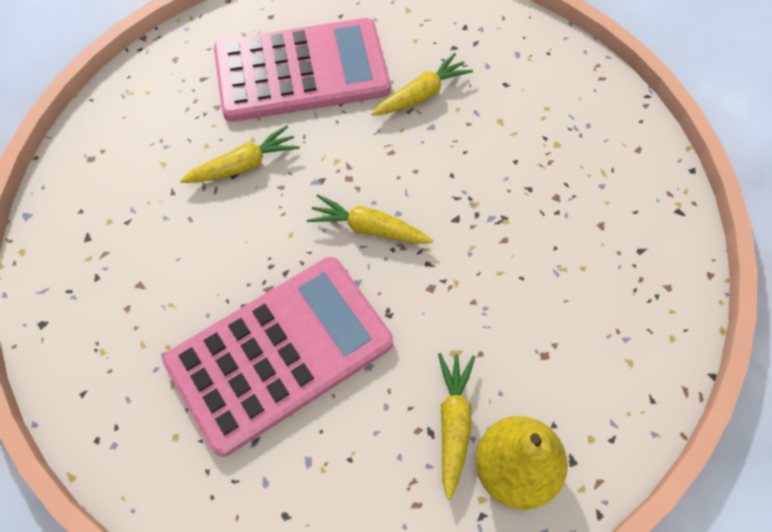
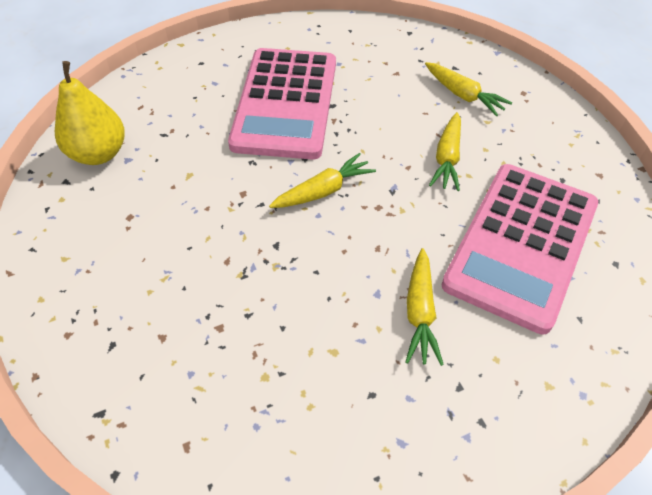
camera: 130 degrees right, 10 degrees down
yellow carrot [438,353,475,500] -> yellow carrot moved to [425,62,512,116]

